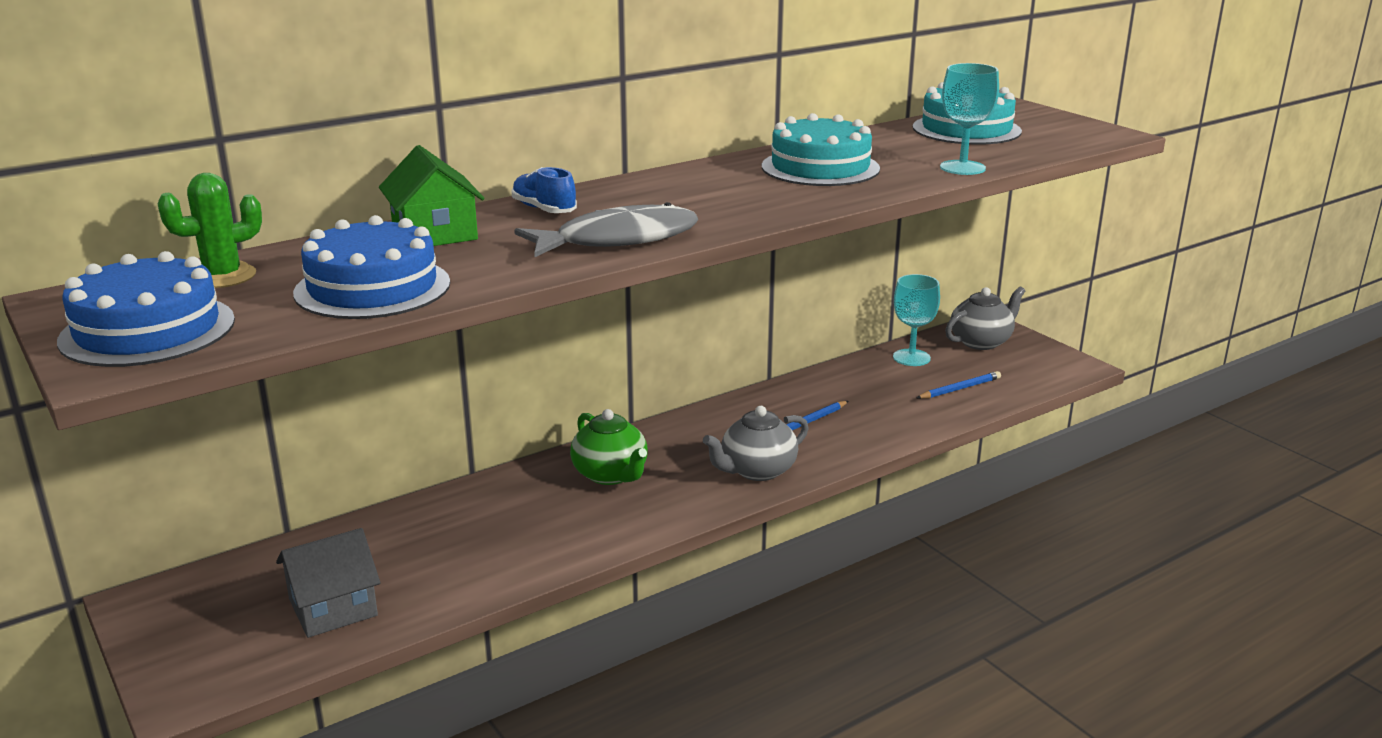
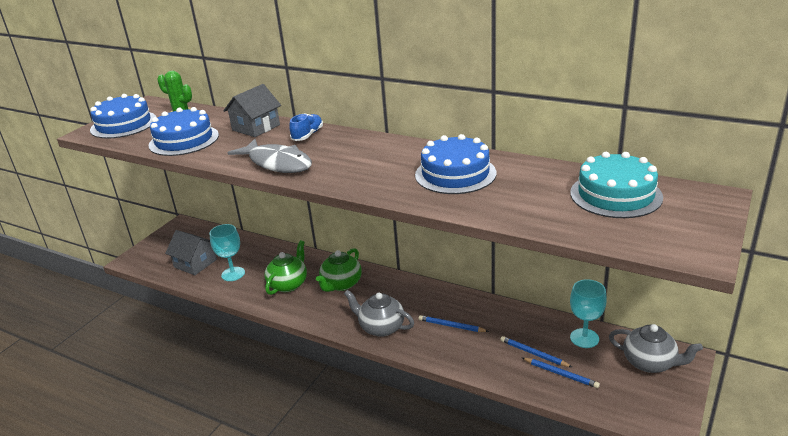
camera: 65 degrees right, 5 degrees up
green house [379,145,484,246] -> grey house [223,84,281,137]
turquoise cake [762,113,880,186] -> blue cake [415,134,496,194]
turquoise goblet [940,63,999,175] -> turquoise goblet moved to [209,224,245,281]
none -> green teapot [264,240,307,295]
none -> blue pencil [500,336,572,367]

